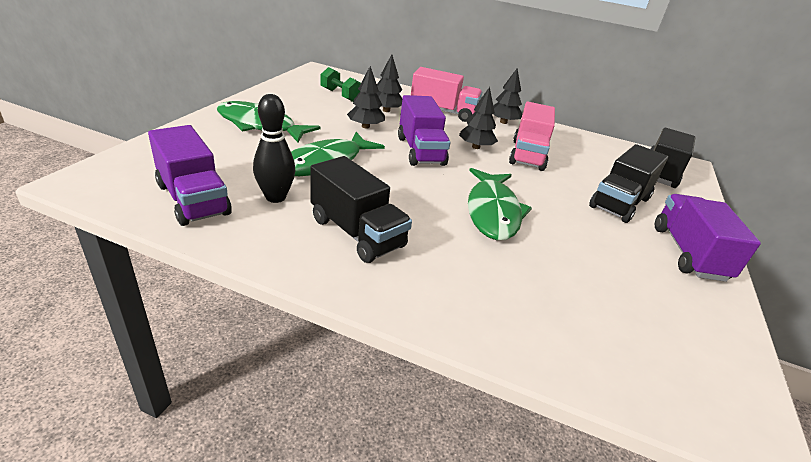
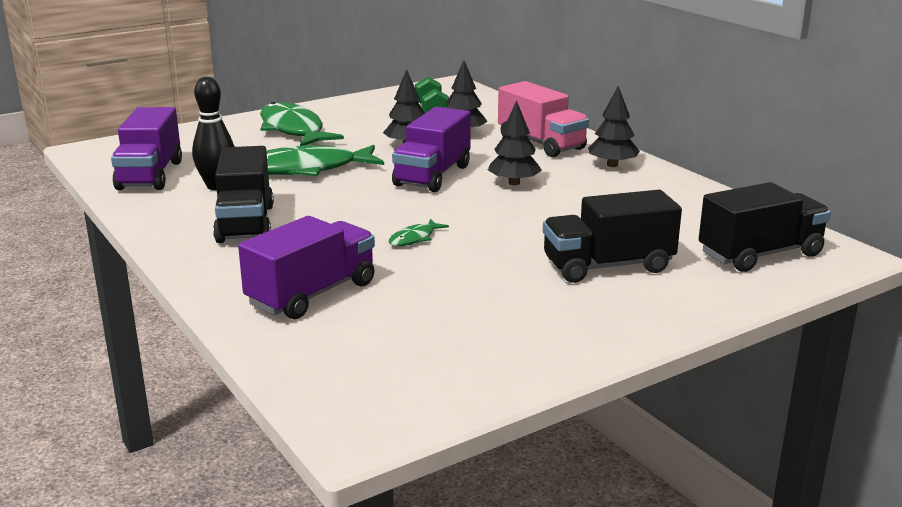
camera: 40 degrees right, 10 degrees down
green fish [468,168,532,241] -> green fish [389,219,449,246], size x0.44
pink truck [509,102,555,171] -> none
purple truck [655,194,761,282] -> purple truck moved to [238,216,375,319]

